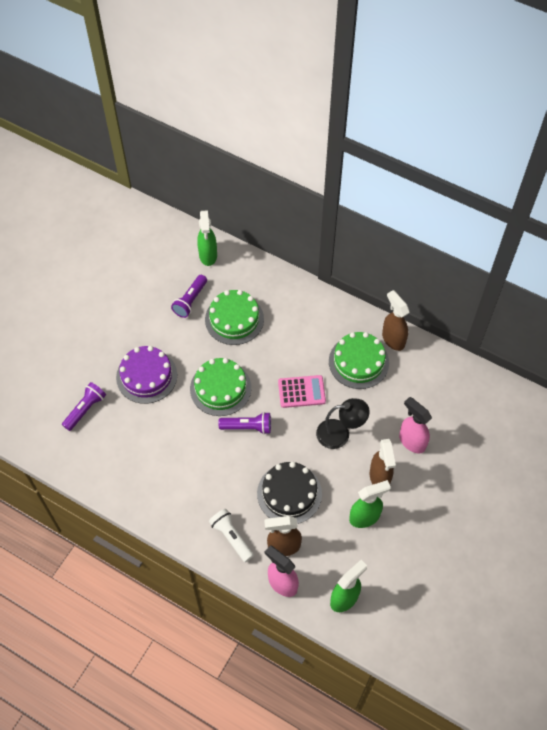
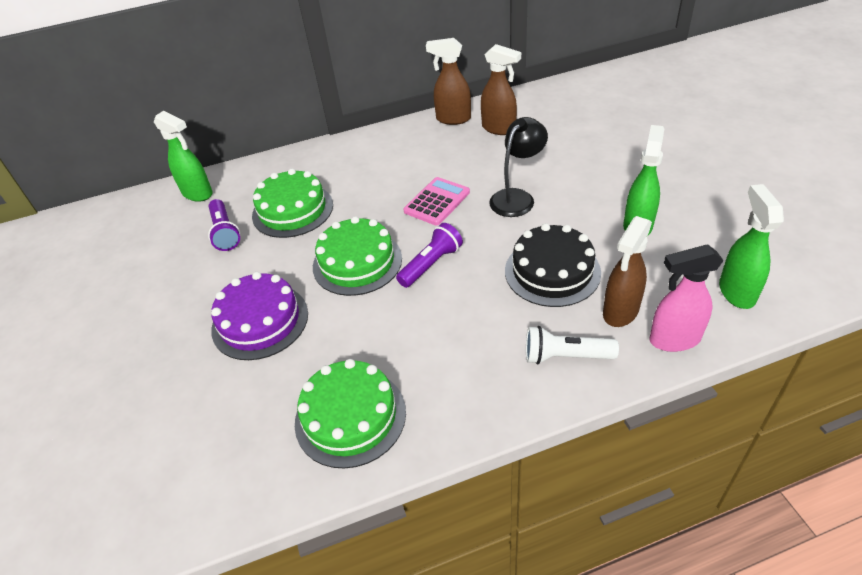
camera: 45 degrees left, 15 degrees down
purple flashlight [62,382,106,431] -> none
green cake [329,332,389,389] -> green cake moved to [295,359,406,469]
brown spray bottle [370,439,396,484] -> brown spray bottle moved to [481,44,521,135]
pink spray bottle [399,397,432,453] -> none

